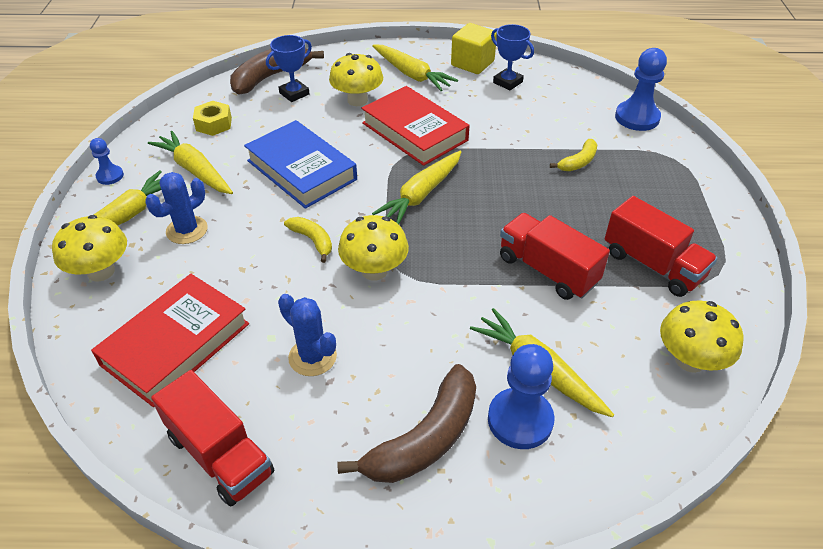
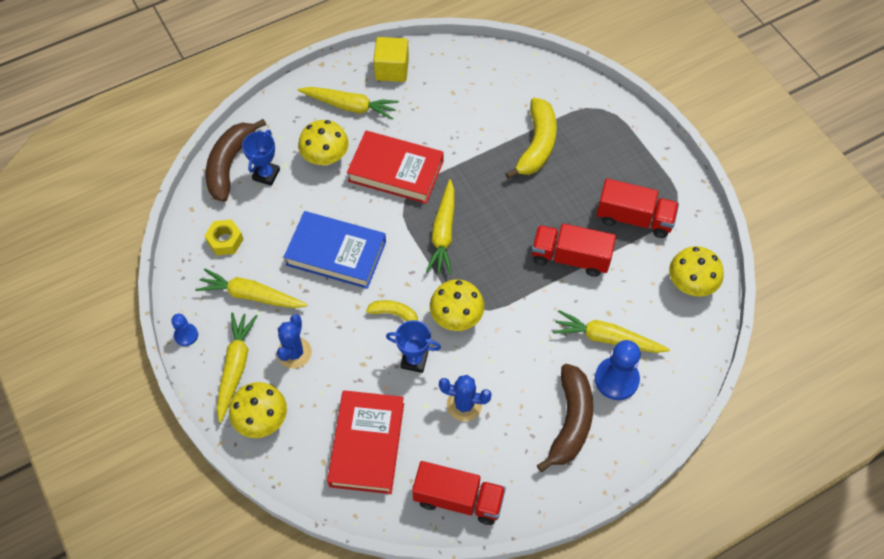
camera: 30 degrees left, 15 degrees up
blue trophy [491,24,534,90] -> blue trophy moved to [386,320,441,373]
yellow banana [550,139,598,171] -> yellow banana [505,98,557,179], size x1.89
blue pawn [615,48,667,131] -> none

